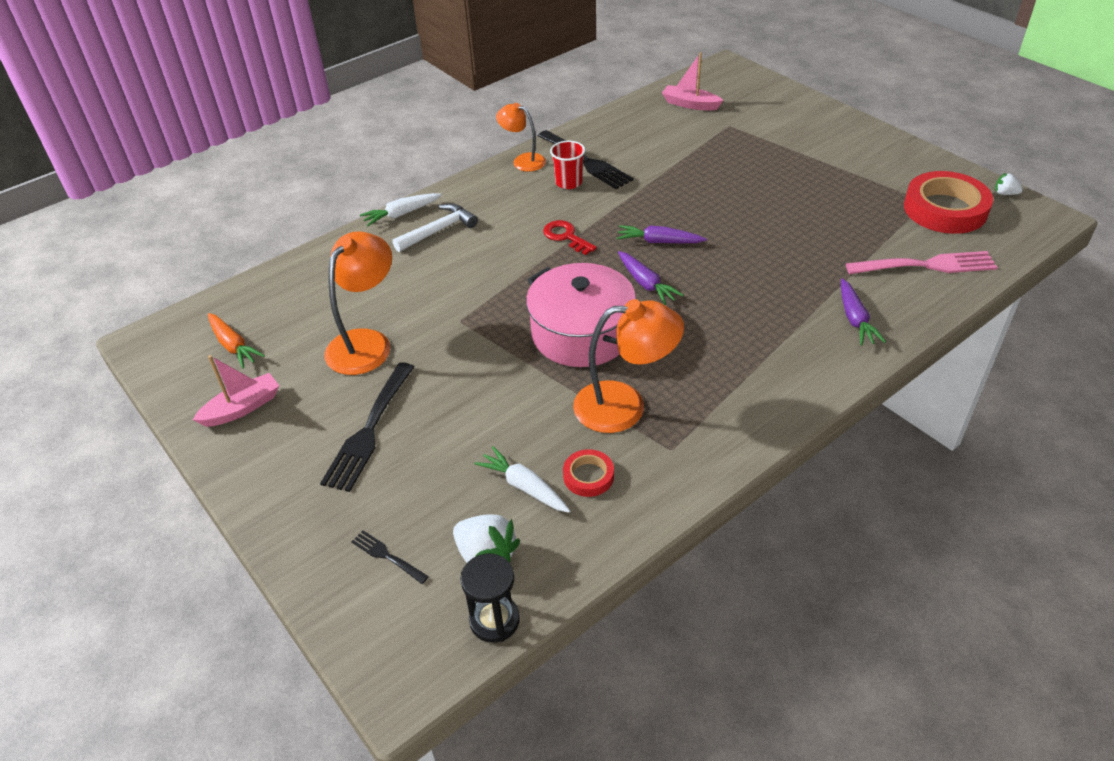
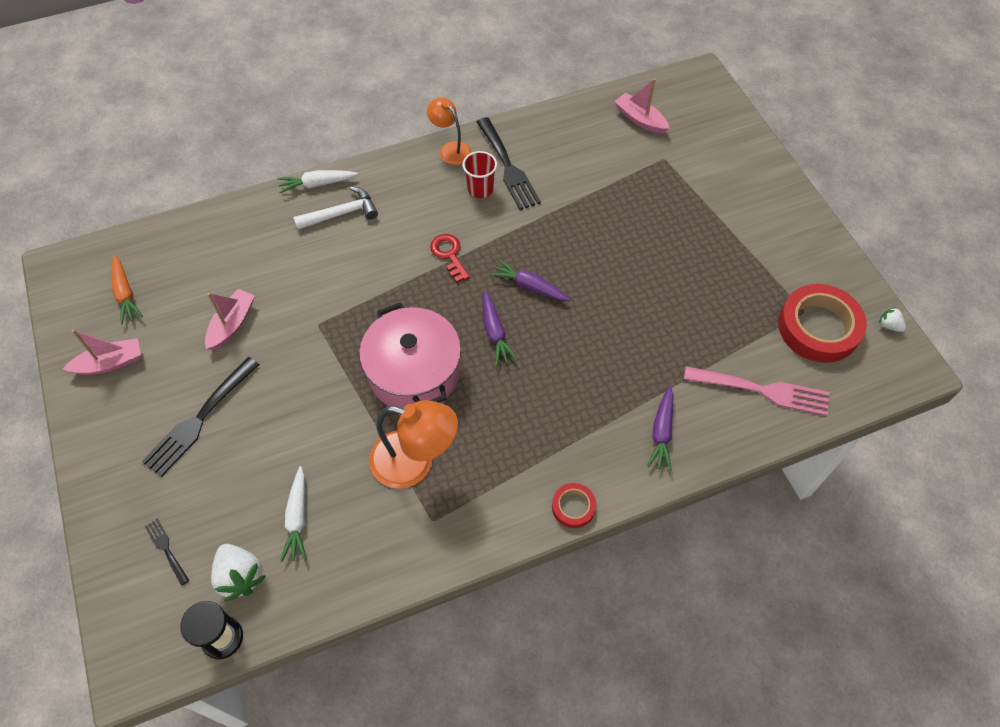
camera: 15 degrees right, 15 degrees up
orange lamp [324,231,392,375] -> pink boat [205,289,255,350]
white carrot [474,446,570,513] -> white carrot turned 150 degrees counterclockwise [280,466,307,562]
red tape [563,449,614,497] -> red tape moved to [552,483,596,528]

